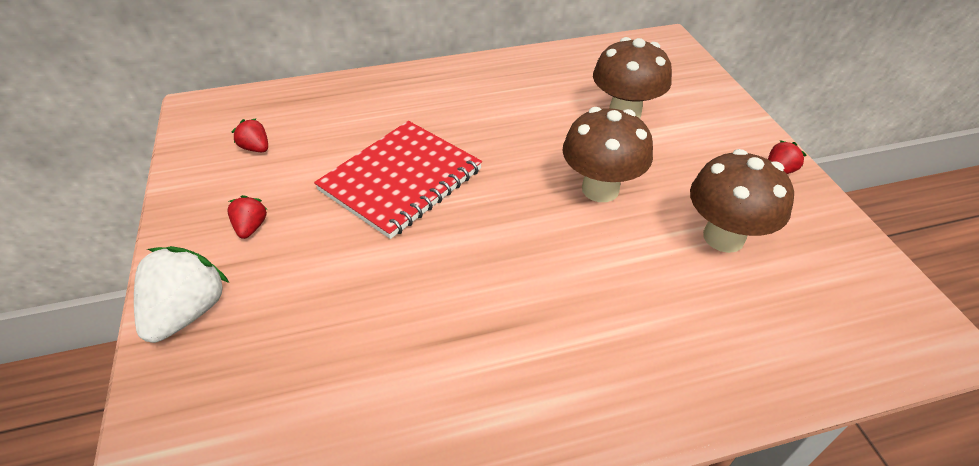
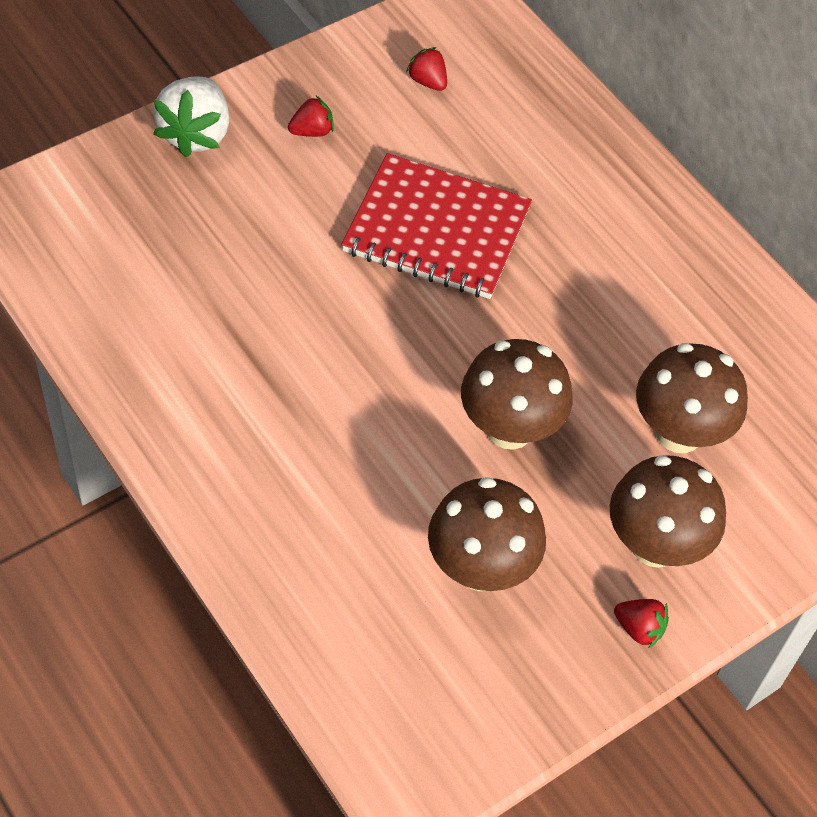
camera: 65 degrees right, 10 degrees up
white strawberry [134,246,229,343] -> white strawberry turned 105 degrees clockwise [153,76,229,157]
red strawberry [232,119,268,152] -> red strawberry turned 60 degrees counterclockwise [406,47,447,91]
none -> brown mushroom [610,455,726,568]

